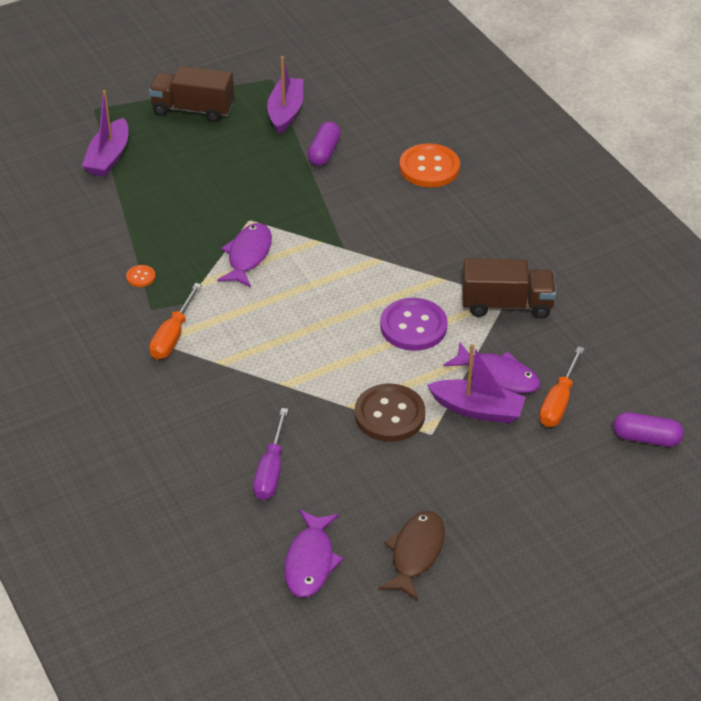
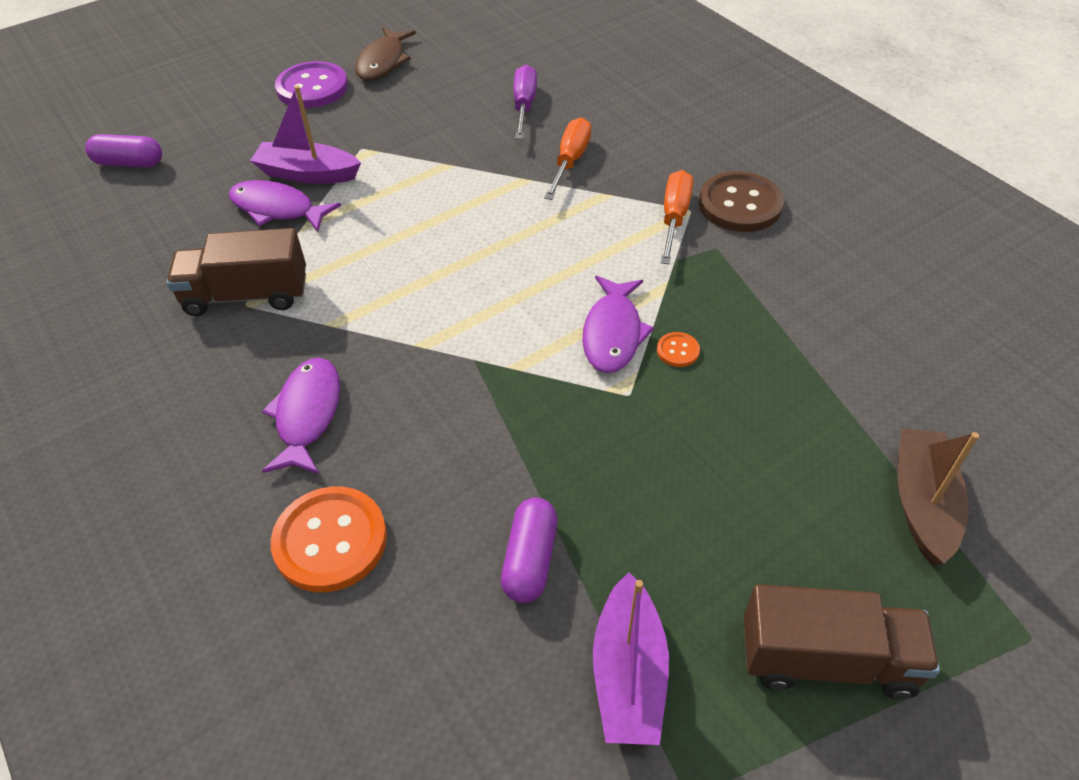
camera: 175 degrees right, 5 degrees up
purple boat [82,90,128,177] -> brown boat [897,428,979,564]
orange button [126,265,155,287] -> orange button moved to [657,332,700,367]
purple fish [284,509,343,598] -> purple fish moved to [262,358,340,474]
brown button [355,383,425,442] -> brown button moved to [699,171,784,232]
purple button [380,298,448,351] -> purple button moved to [275,61,348,108]
orange screwdriver [539,346,585,427] -> orange screwdriver moved to [544,117,591,200]

